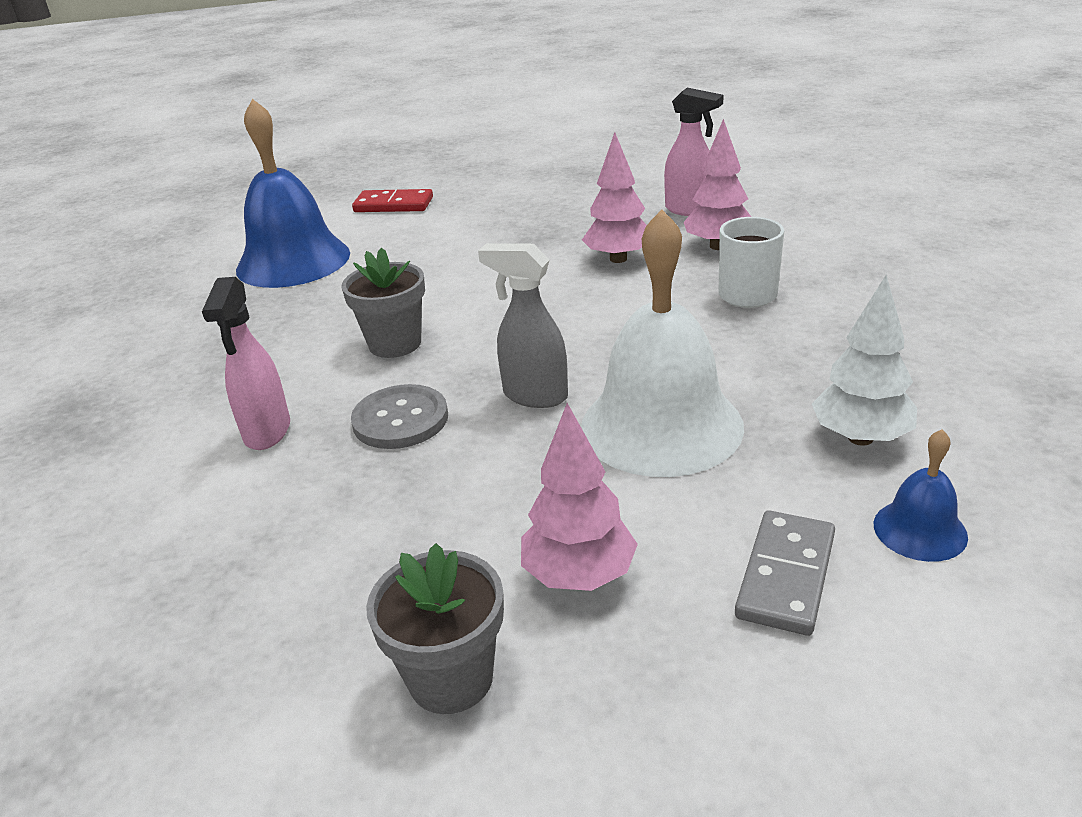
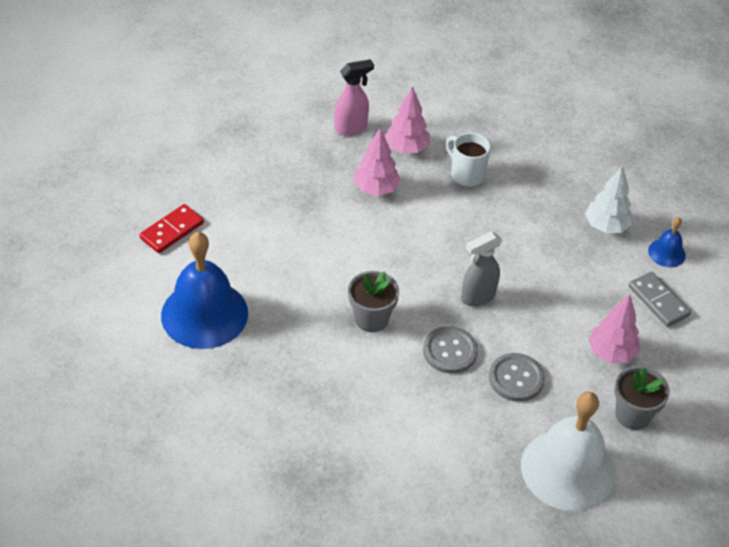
camera: 60 degrees left, 15 degrees up
pink spray bottle [202,277,290,450] -> none
white bell [581,209,744,477] -> white bell moved to [521,392,615,511]
none -> grey button [489,353,545,402]

